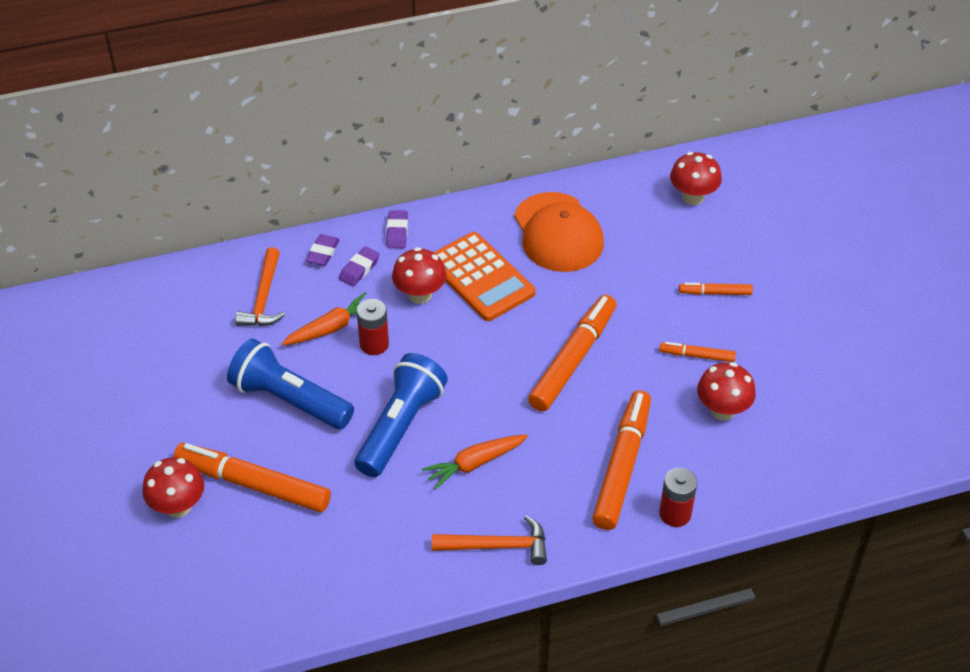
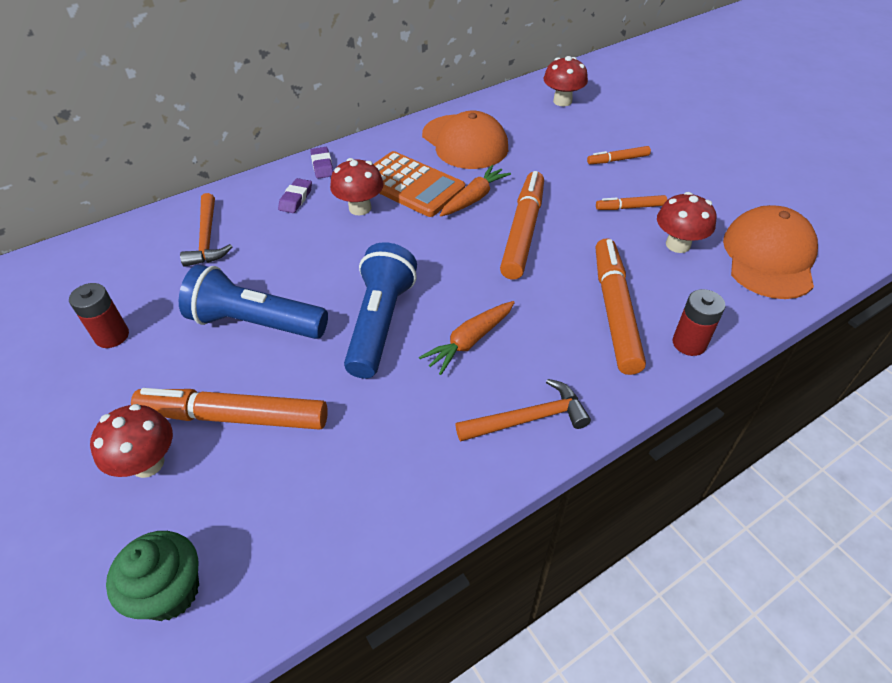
camera: 15 degrees left, 0 degrees up
orange carrot [281,292,367,345] -> orange carrot moved to [440,165,511,217]
purple eraser [306,234,340,266] -> none
red battery [357,299,389,355] -> red battery moved to [69,283,129,348]
none -> green cupcake [106,531,199,621]
none -> orange cap [723,205,818,299]

